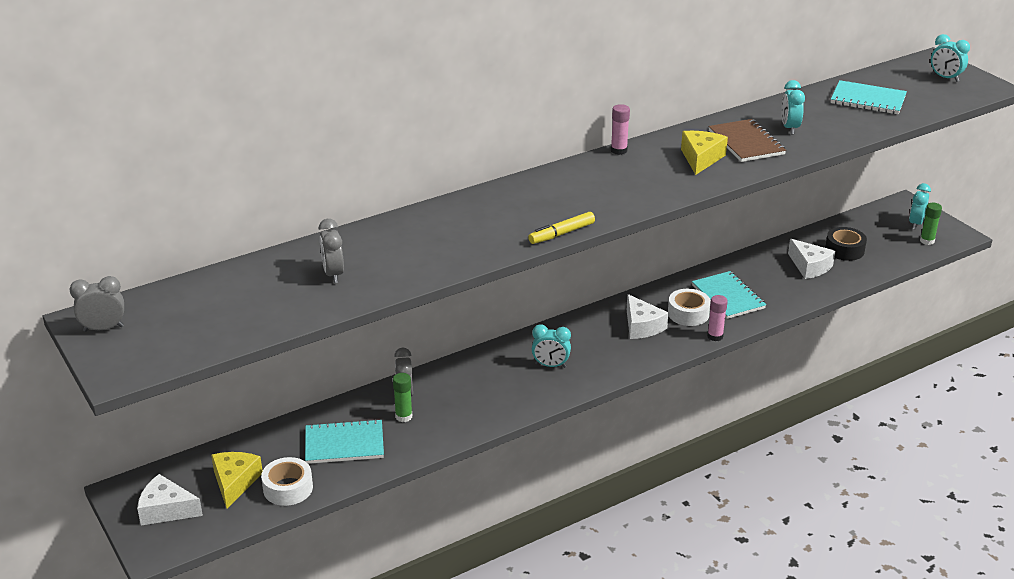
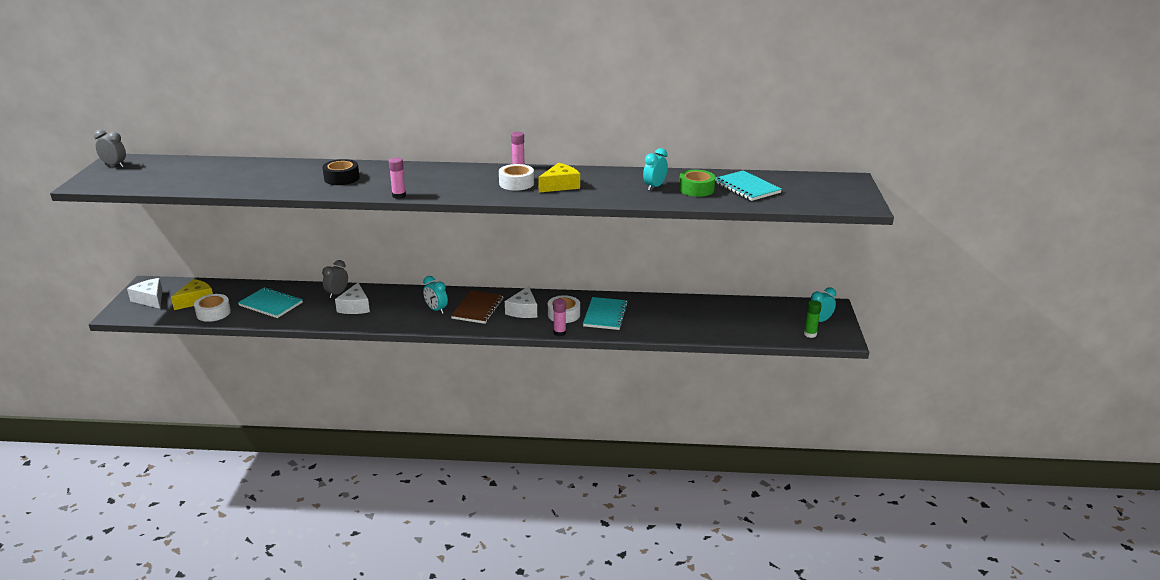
camera: 35 degrees right, 5 degrees down
grey clock [319,219,344,283] -> none
green glue stick [393,373,412,422] -> none
yellow marker [528,212,595,244] -> pink glue stick [388,157,406,199]
brown notebook [709,119,786,162] -> brown notebook moved to [451,291,504,324]
white cheese [788,239,835,279] -> white cheese moved to [335,283,370,314]
black tape [825,227,867,261] -> black tape moved to [322,159,360,185]
turquoise clock [931,34,970,82] -> none
none -> white tape [499,164,534,191]
none -> green tape [679,170,715,197]

